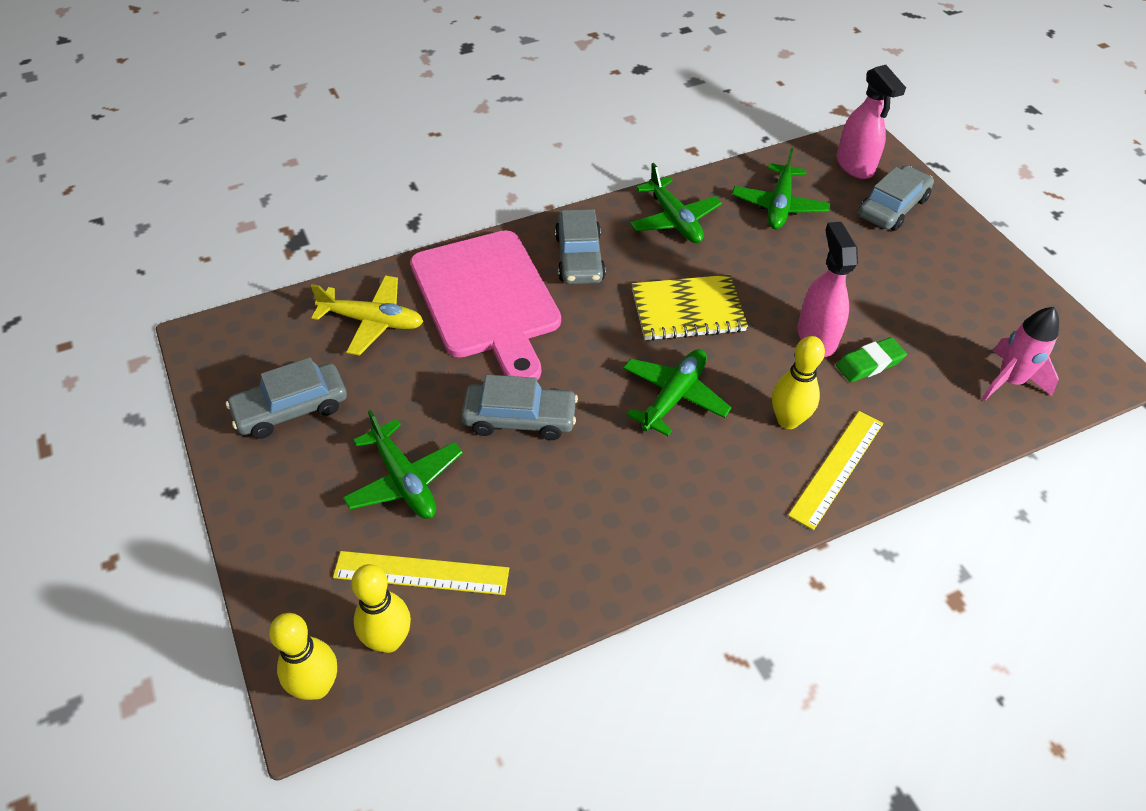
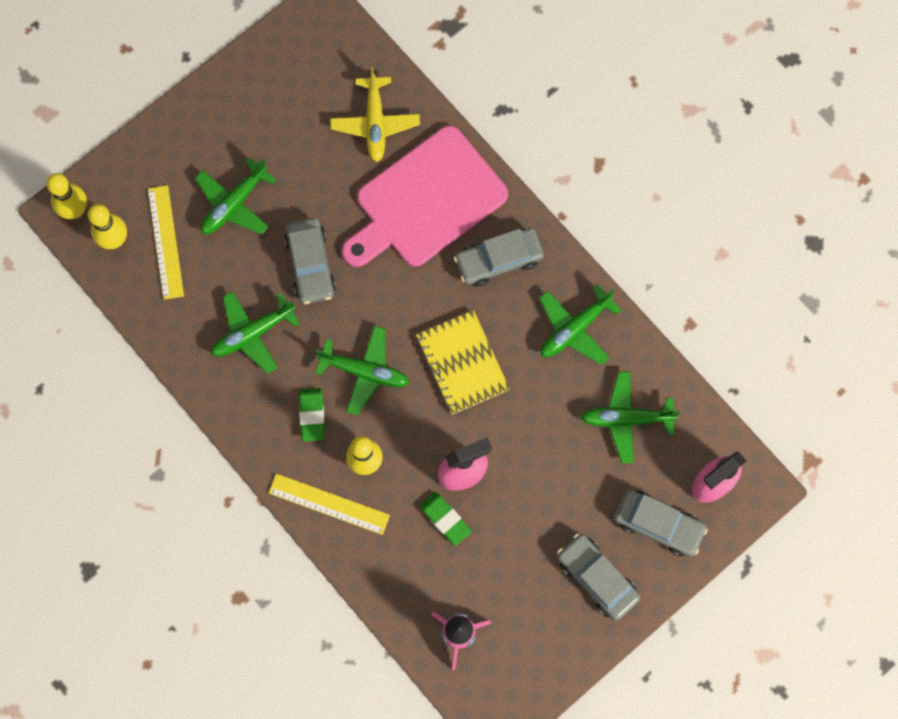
camera: 75 degrees right, 25 degrees up
grey car [226,357,347,439] -> grey car moved to [557,533,640,621]
none -> green plane [211,291,300,374]
none -> green eraser [299,388,325,442]

